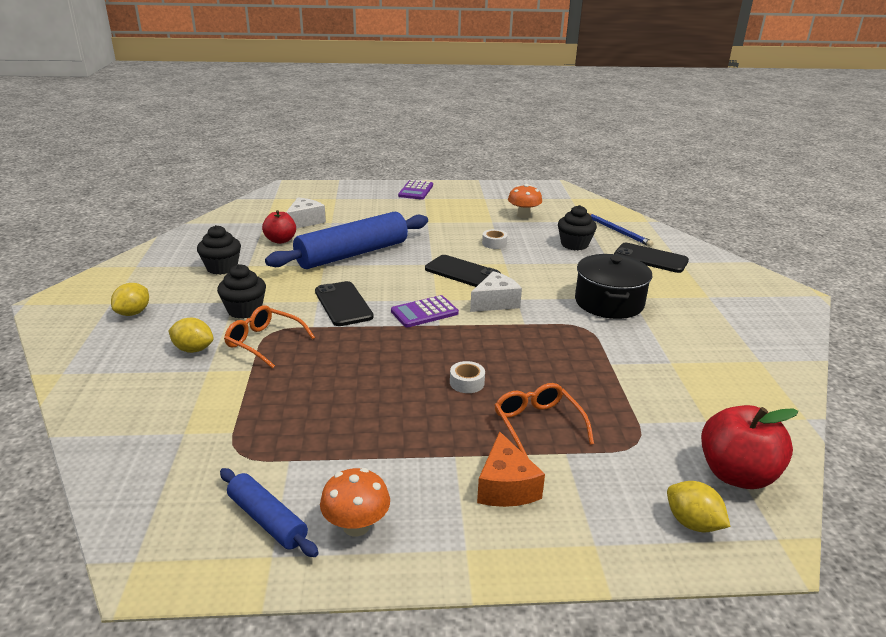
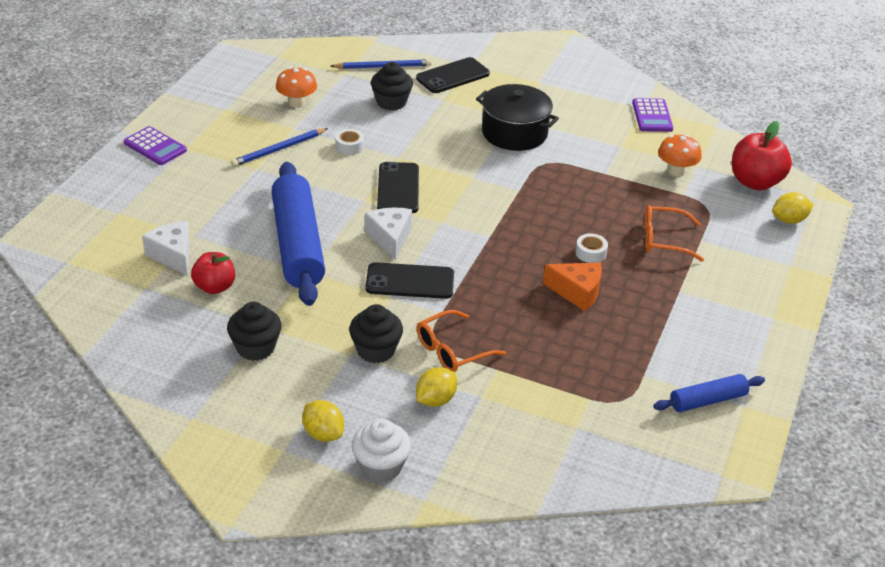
camera: 65 degrees left, 10 degrees up
orange mushroom [320,468,390,537] -> orange mushroom moved to [658,134,702,177]
purple calculator [391,295,459,327] -> purple calculator moved to [632,98,673,132]
black phone [425,255,501,287] -> black phone turned 60 degrees counterclockwise [377,162,419,213]
white cheese [470,271,522,312] -> white cheese moved to [365,208,412,260]
orange cheese [477,431,545,507] -> orange cheese moved to [543,263,602,311]
none -> blue pencil [231,128,328,167]
none -> white cupcake [352,419,411,482]

